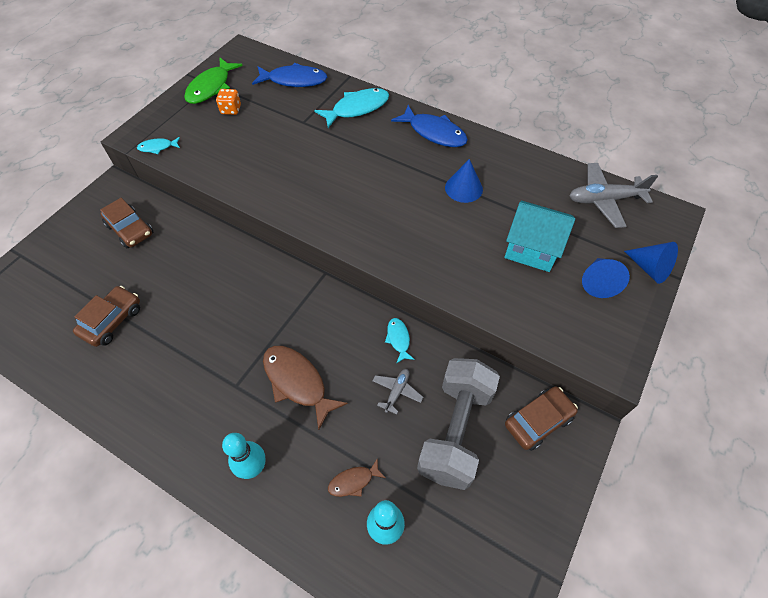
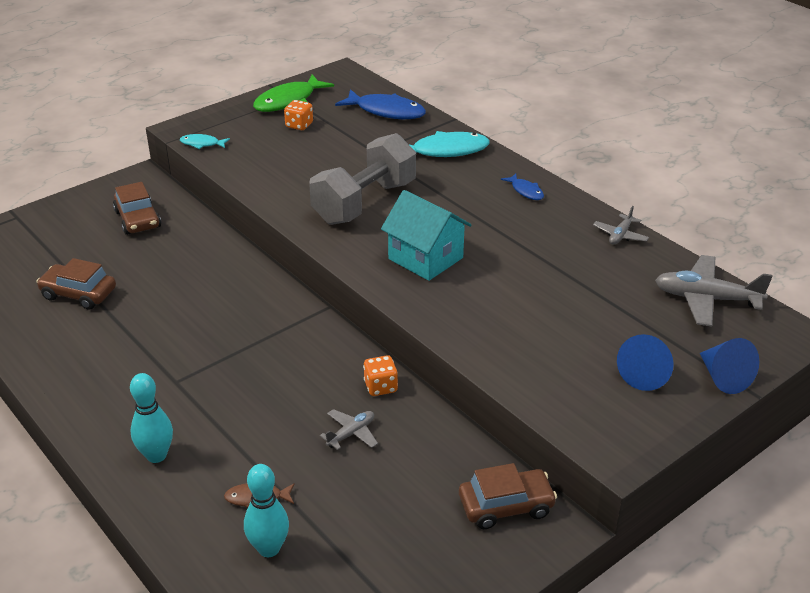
camera: 20 degrees right, 20 degrees down
brown car [73,286,140,347] -> brown car turned 120 degrees counterclockwise [37,258,116,310]
brown fish [263,346,348,430] -> none
turquoise fish [385,318,415,363] -> orange dice [363,355,398,396]
blue fish [391,105,468,147] -> blue fish [501,173,544,200], size x0.52
grey dumbbell [417,358,500,490] -> grey dumbbell moved to [309,133,416,225]
blue cone [445,159,483,203] -> none
turquoise house [504,201,575,272] -> turquoise house moved to [381,190,472,281]
none -> grey plane [593,206,649,245]

